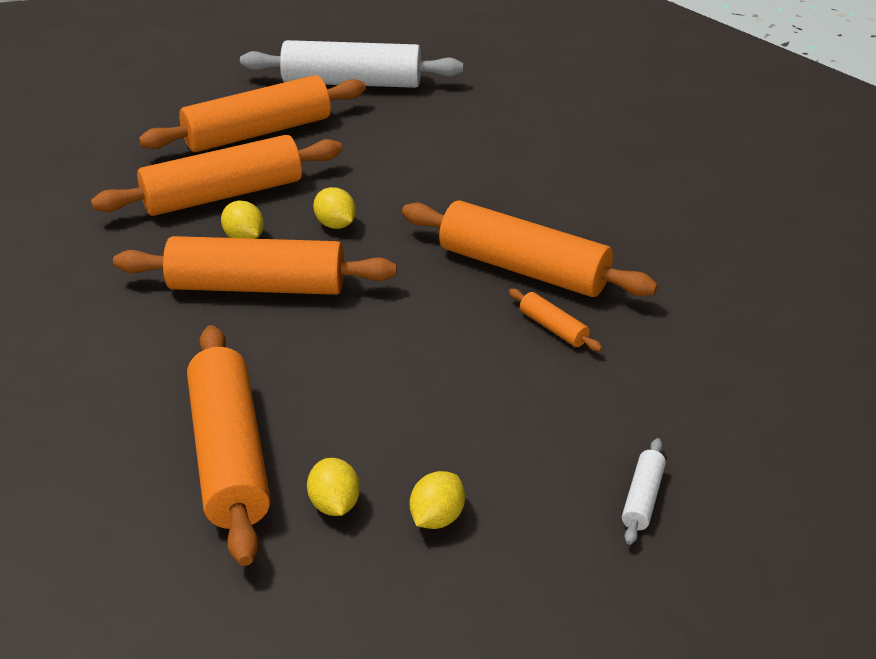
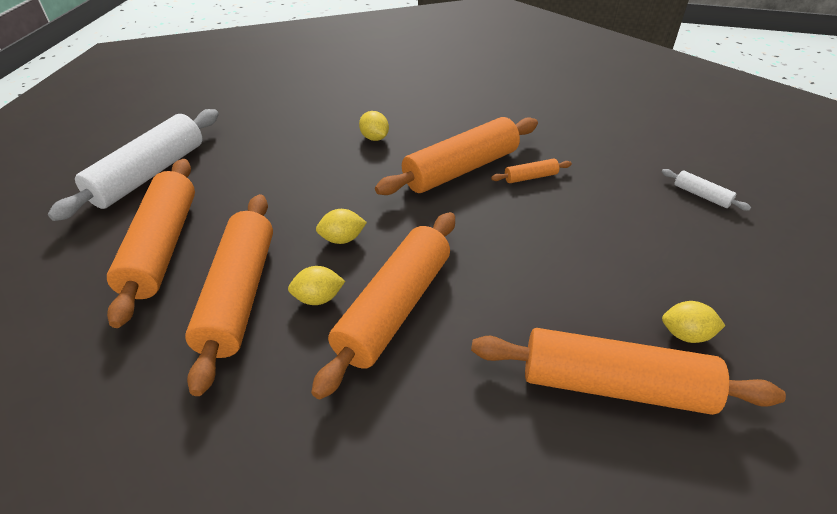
camera: 65 degrees left, 5 degrees up
yellow lemon [410,471,465,529] -> yellow lemon moved to [359,111,389,141]

